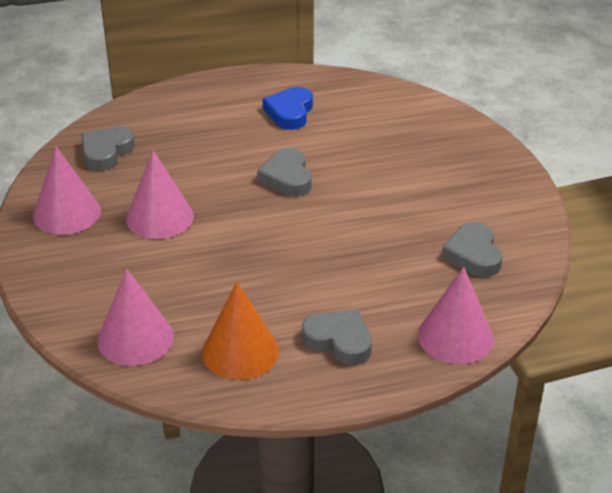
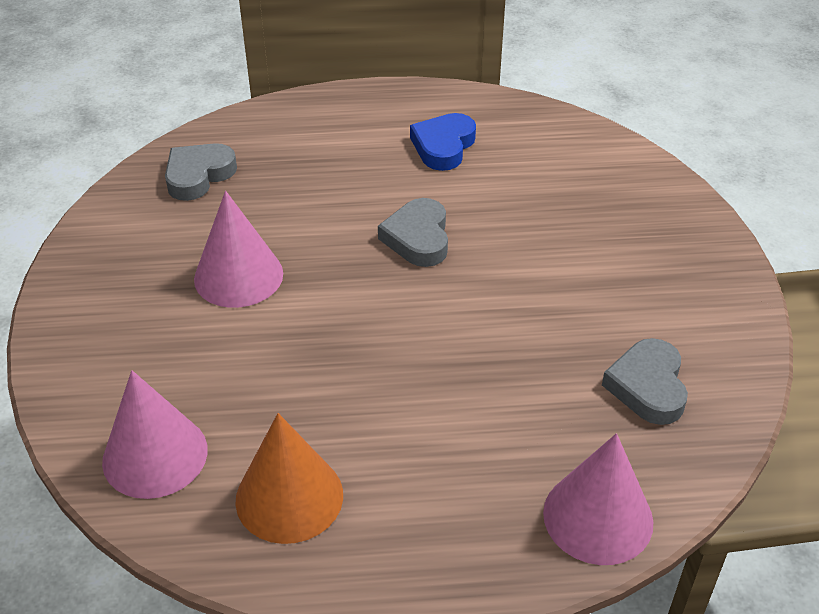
camera: 10 degrees right, 5 degrees up
pink cone [33,146,101,235] -> none
grey heart [302,309,372,365] -> none

